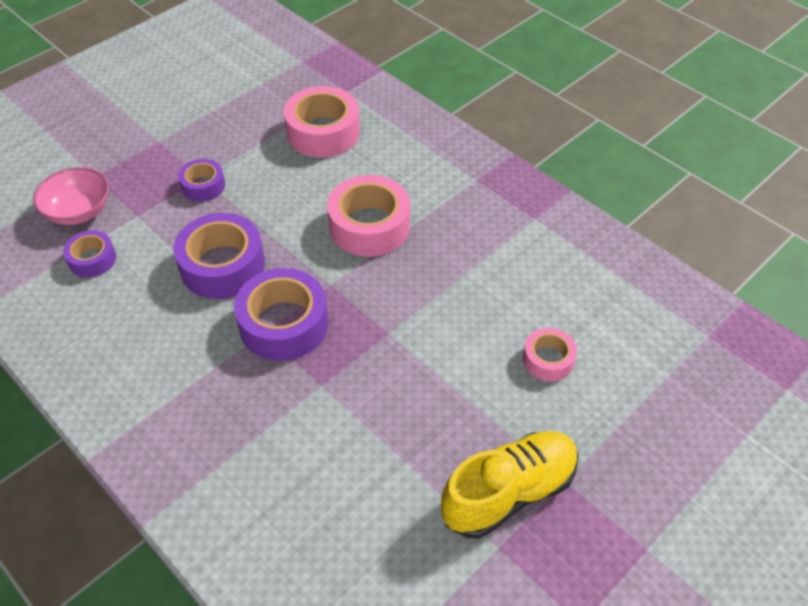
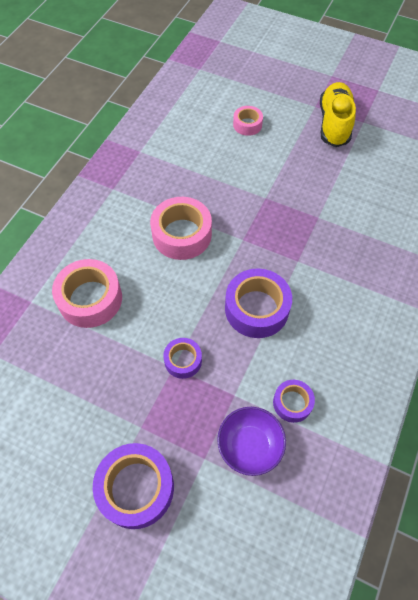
camera: 110 degrees left, 10 degrees up
pink bowl [33,167,109,225] -> purple bowl [217,407,286,476]
purple tape [234,268,328,361] -> purple tape moved to [93,443,174,529]
yellow shoe [441,431,579,539] -> yellow shoe turned 60 degrees clockwise [320,82,356,147]

